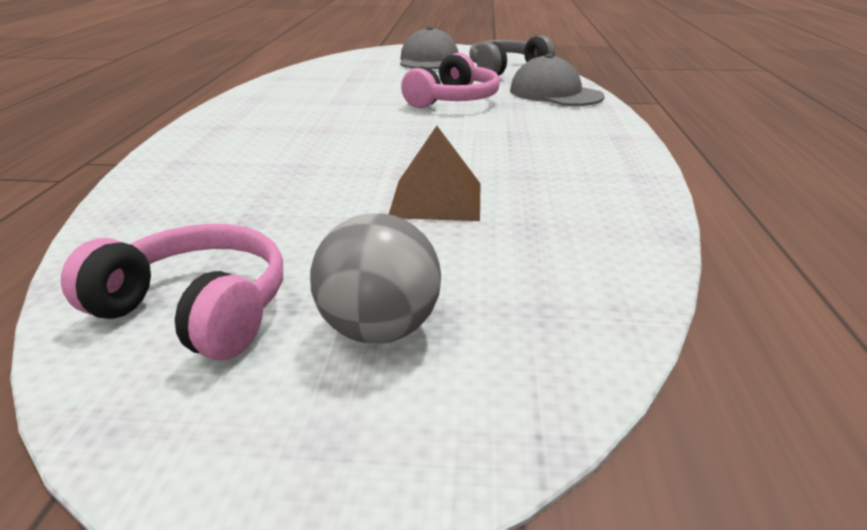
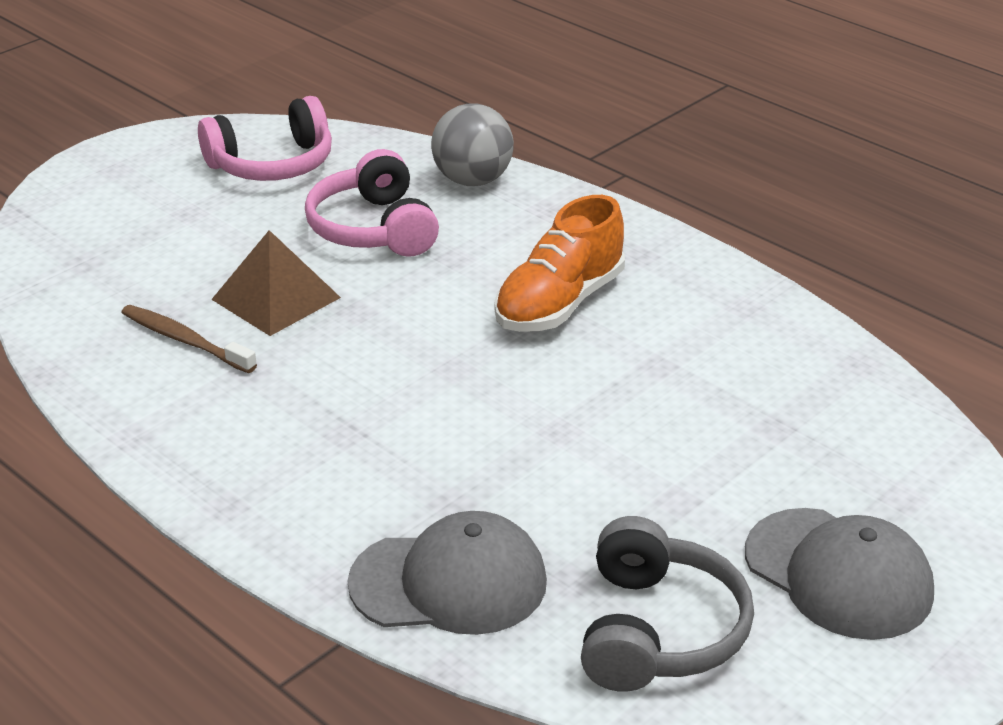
camera: 130 degrees right, 5 degrees up
grey ball [310,213,441,344] -> grey ball moved to [431,103,514,186]
pink headphones [401,53,500,108] -> pink headphones moved to [305,149,439,257]
none -> brown toothbrush [121,305,257,373]
none -> orange shoe [494,195,625,332]

